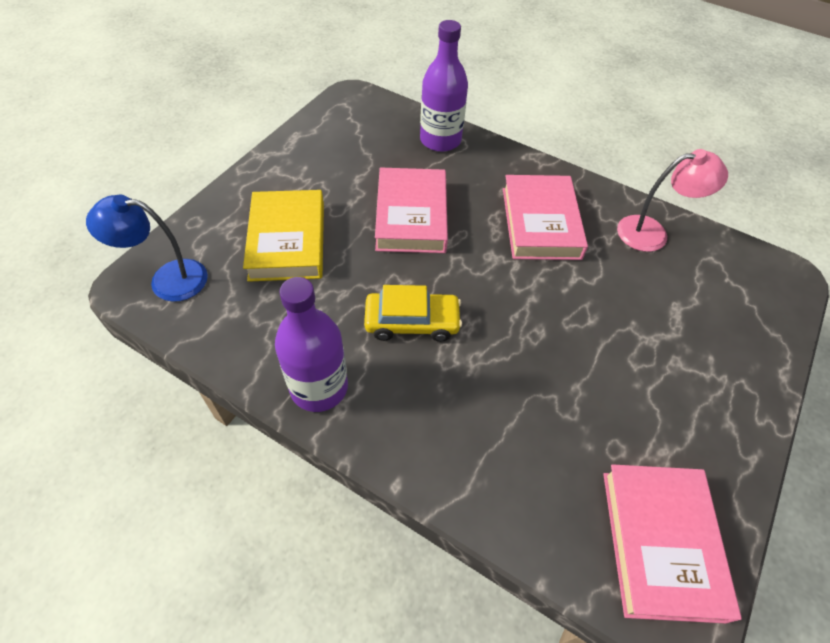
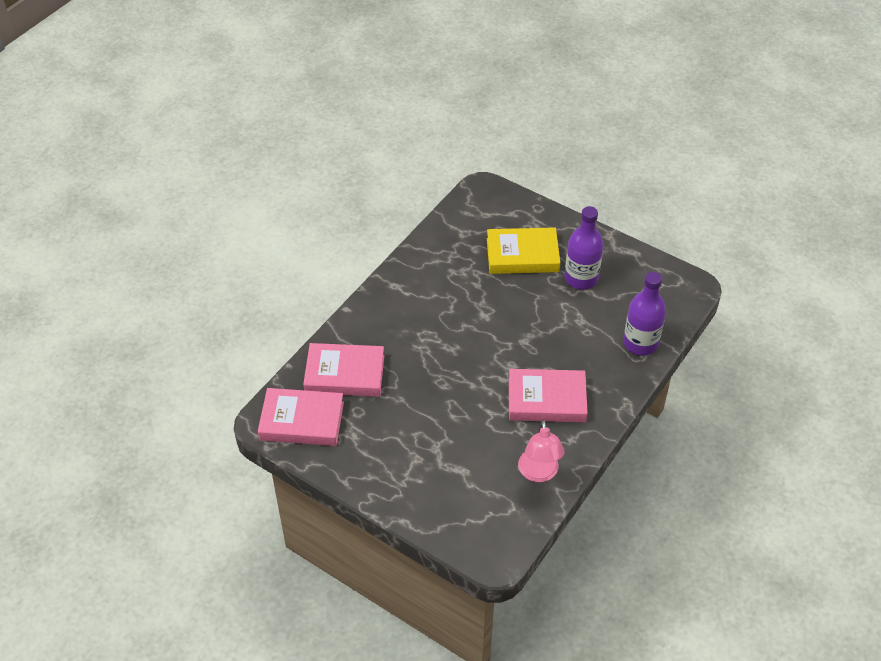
camera: 95 degrees right, 5 degrees down
blue lamp [86,195,208,302] -> none
purple bottle [275,277,348,412] -> purple bottle moved to [565,206,603,289]
yellow car [364,285,462,342] -> none
pink book [375,167,448,253] -> pink book moved to [303,343,384,397]

